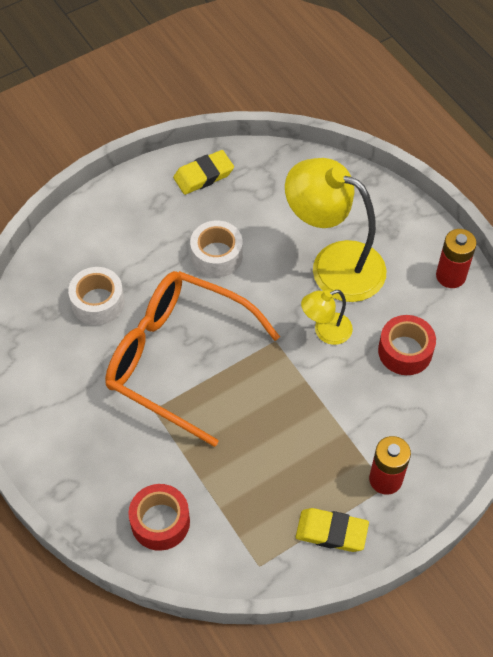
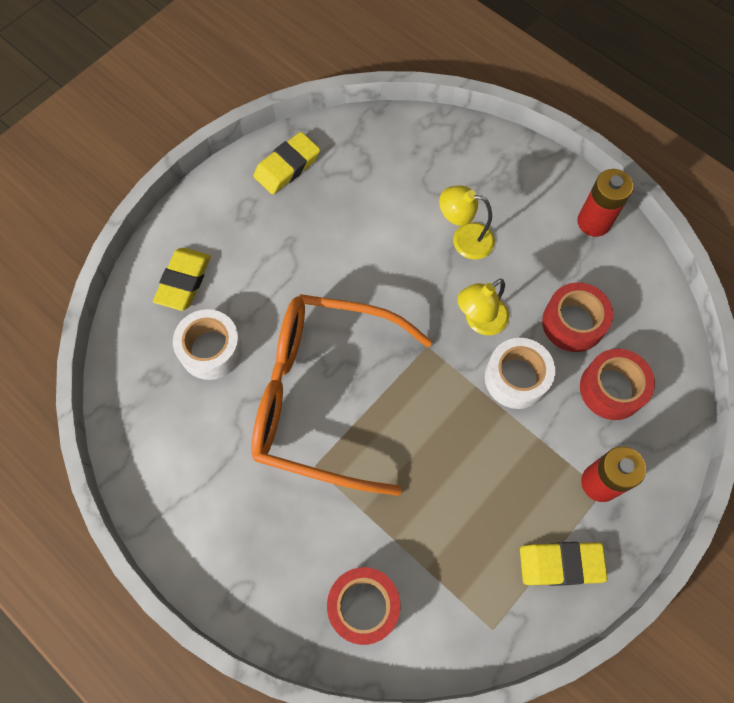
camera: 15 degrees left, 10 degrees up
white tape [190,221,243,277] -> white tape moved to [485,338,555,409]
yellow lamp [285,158,386,302] -> yellow lamp [439,185,495,260], size x0.50
none -> yellow eraser [153,248,211,311]
none -> red tape [580,349,655,420]

